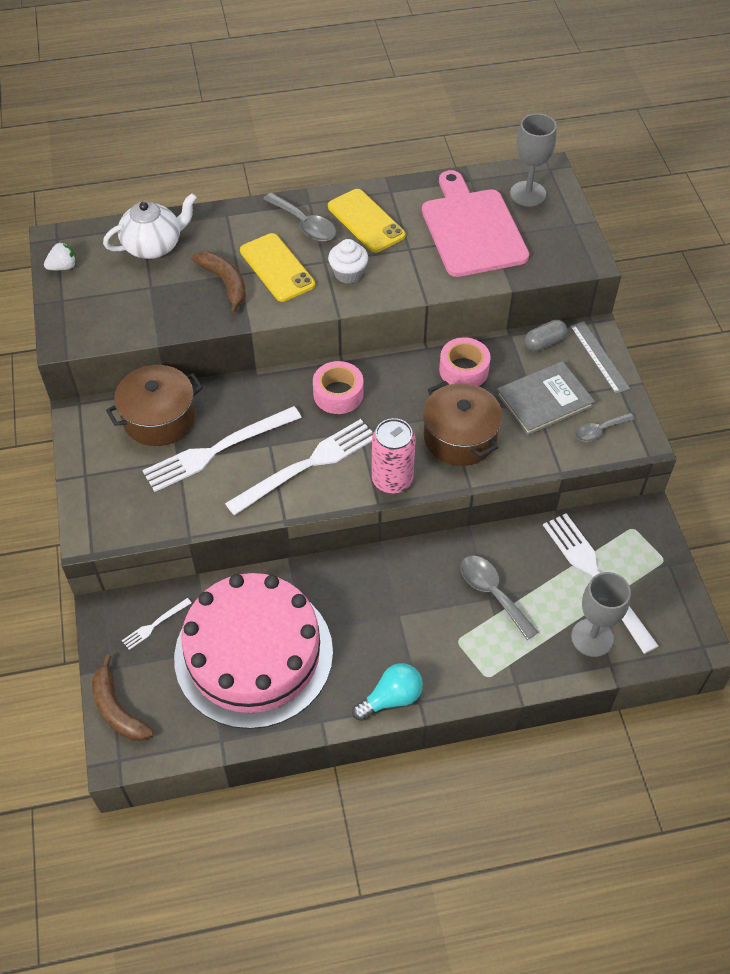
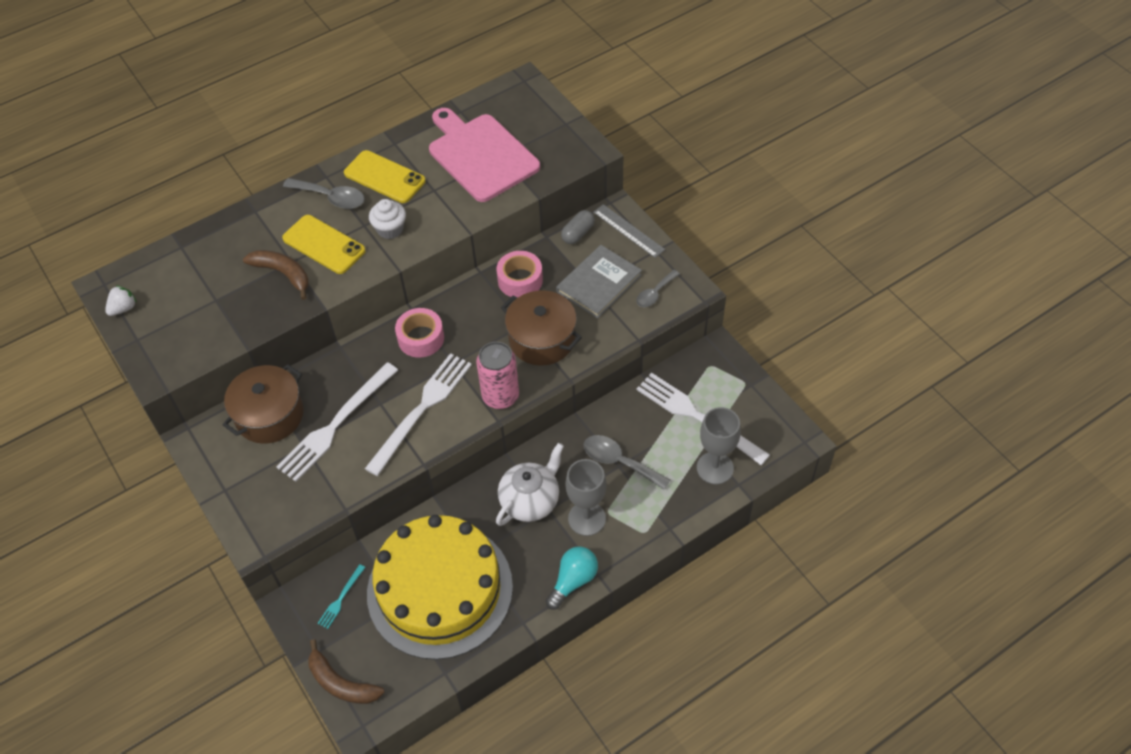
camera: 20 degrees left, 0 degrees up
white teapot [103,193,197,259] -> white teapot moved to [496,443,564,526]
white fork [122,598,191,650] -> turquoise fork [318,564,365,629]
pink cake [174,573,333,729] -> yellow cake [367,515,513,660]
grey goblet [510,113,557,207] -> grey goblet moved to [565,459,607,536]

